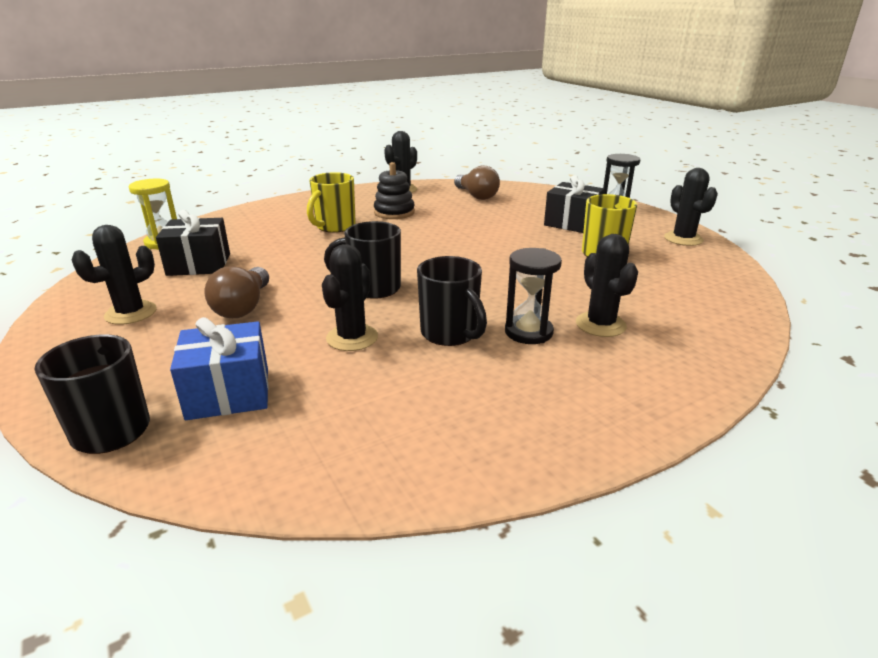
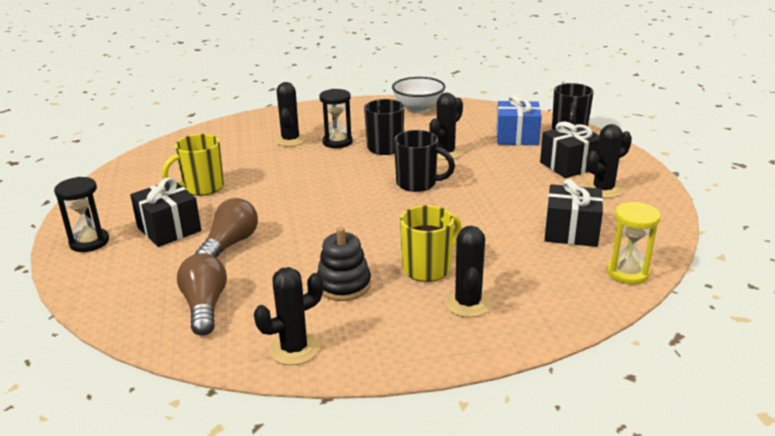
camera: 160 degrees left, 0 degrees up
brown light bulb [205,266,269,318] -> brown light bulb moved to [195,198,258,257]
black cactus [664,168,718,246] -> black cactus moved to [445,226,491,317]
none -> white bowl [392,77,446,113]
none -> black gift [540,122,599,178]

